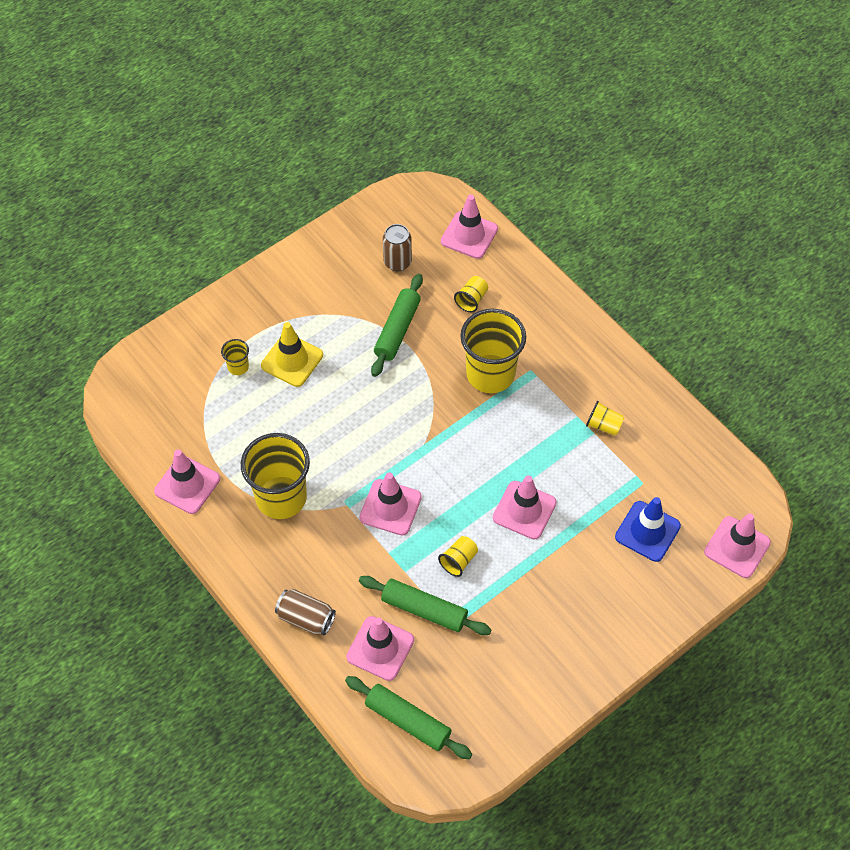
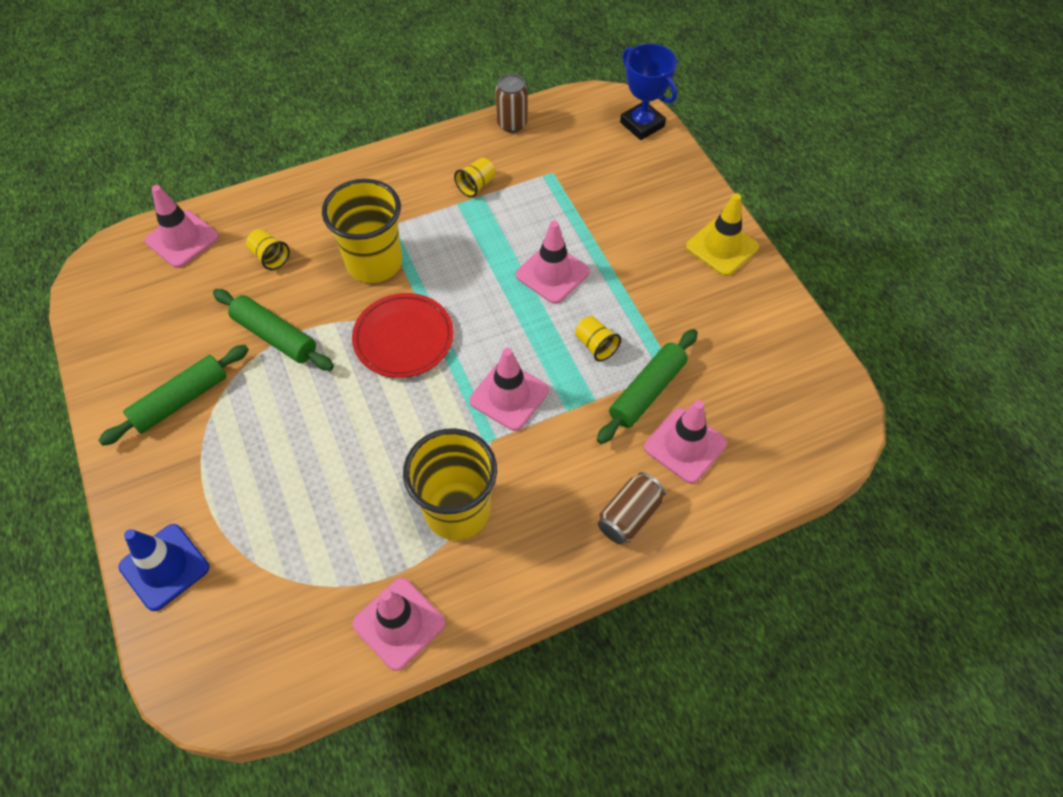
camera: 75 degrees left, 0 degrees up
yellow cup [221,339,249,375] -> none
yellow traffic cone [261,322,323,387] -> yellow traffic cone moved to [686,193,759,276]
green rolling pin [345,676,472,759] -> green rolling pin moved to [98,345,249,446]
brown can [383,224,412,271] -> brown can moved to [495,74,527,133]
blue traffic cone [615,497,681,562] -> blue traffic cone moved to [119,524,209,611]
pink traffic cone [704,513,771,578] -> blue trophy [620,44,677,140]
none -> red plate [352,293,454,378]

